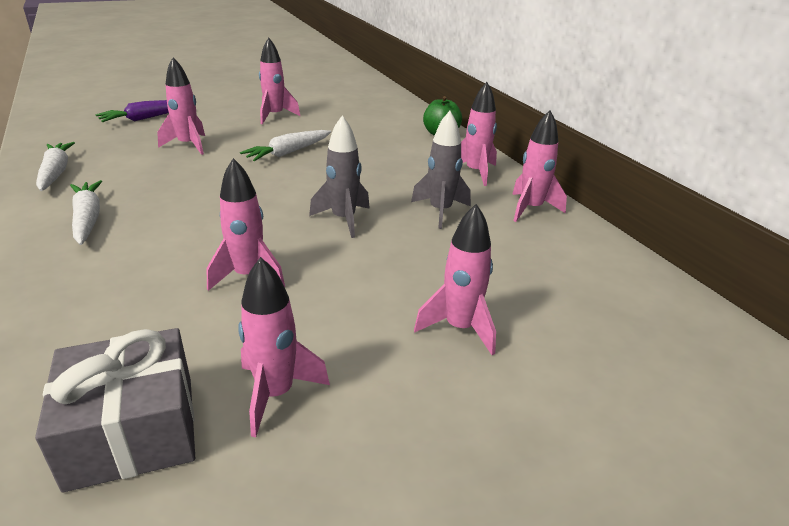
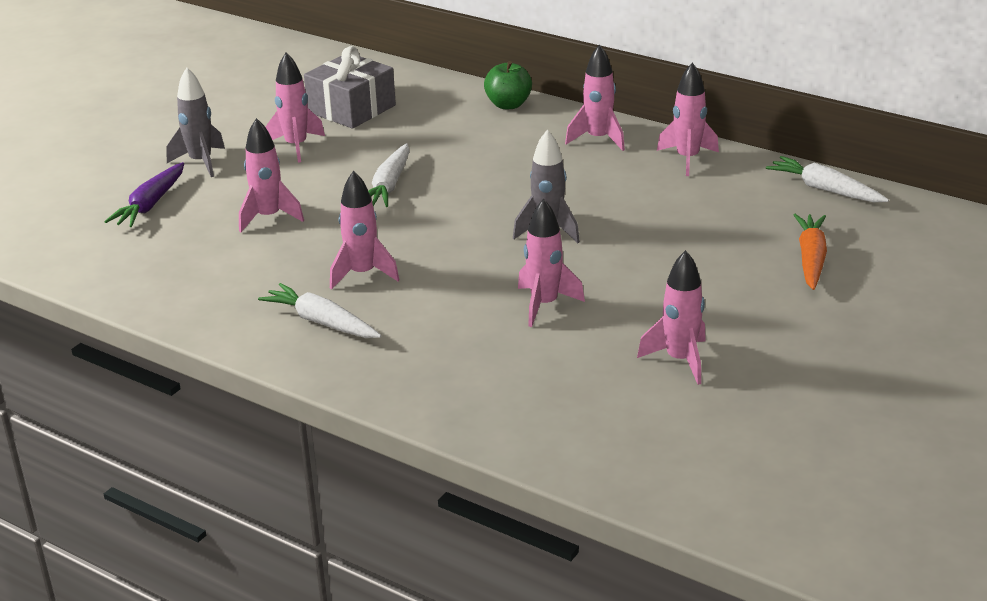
camera: 30 degrees left, 0 degrees up
grey gift [35,328,195,493] -> grey gift moved to [304,46,396,129]
white carrot [36,142,75,191] -> white carrot moved to [766,156,889,202]
grey rocket [411,111,471,229] -> grey rocket moved to [166,67,225,177]
pink rocket [414,204,496,355] -> pink rocket moved to [330,171,399,290]
none -> orange carrot [793,214,827,290]

